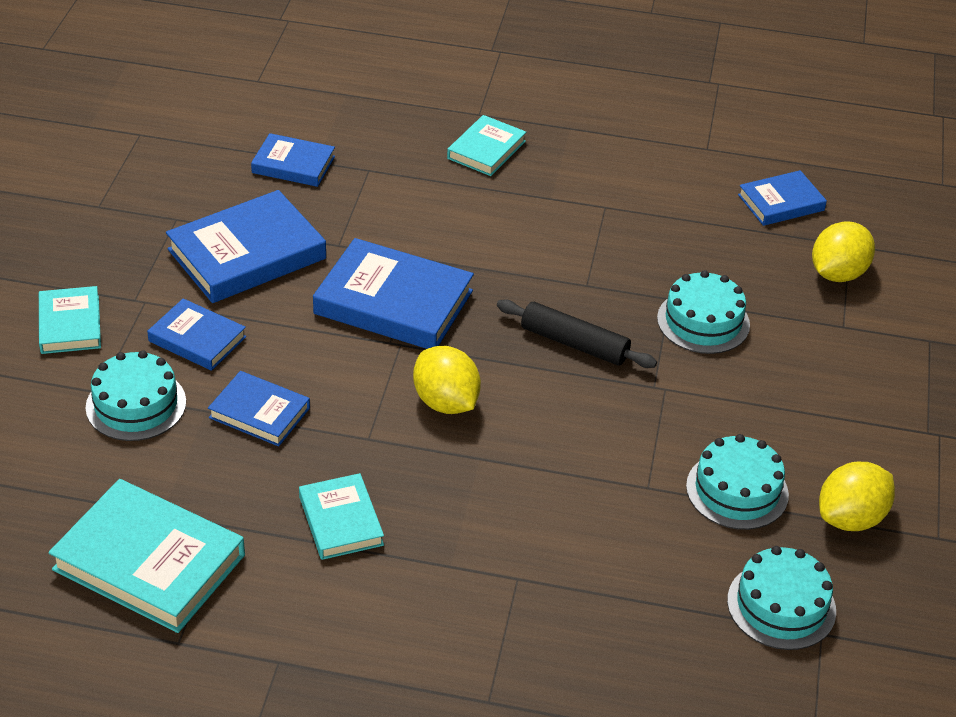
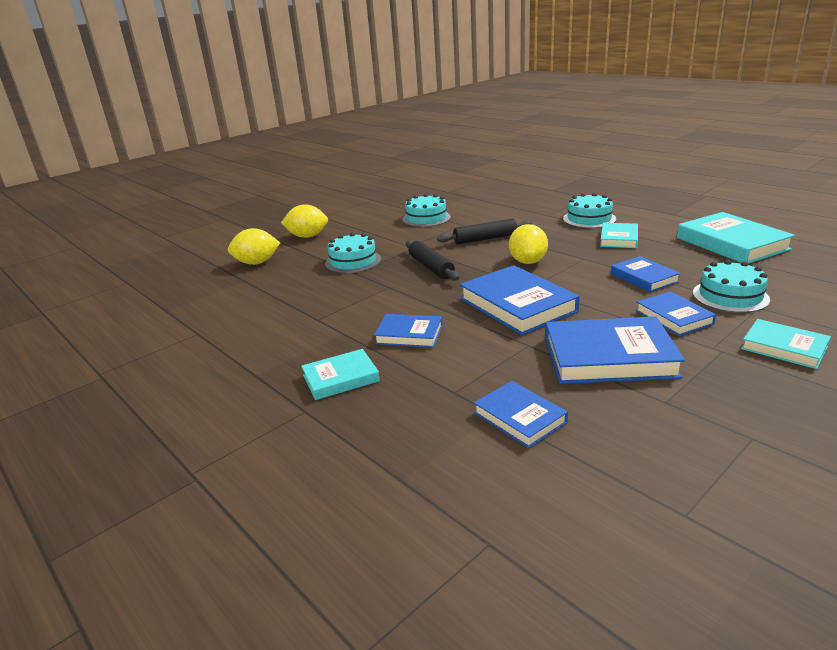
camera: 140 degrees left, 15 degrees down
turquoise book [39,286,101,354] -> turquoise book turned 75 degrees counterclockwise [741,319,831,369]
turquoise cake [727,546,836,650] -> turquoise cake moved to [563,193,616,228]
blue book [738,170,827,226] -> blue book moved to [374,314,443,348]
yellow lemon [819,462,895,531] -> yellow lemon moved to [281,204,328,238]
none -> black rolling pin [437,218,533,244]

